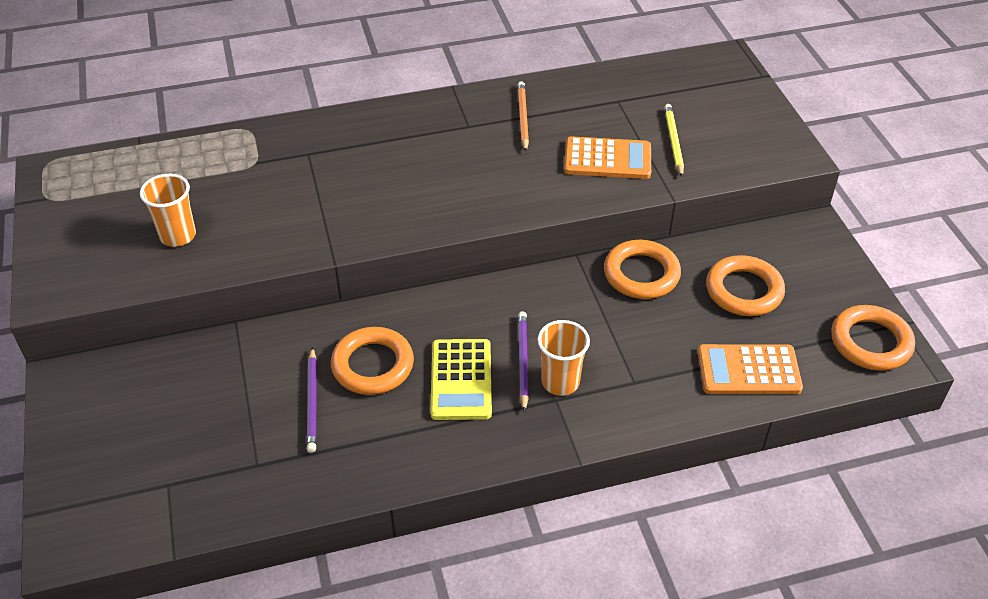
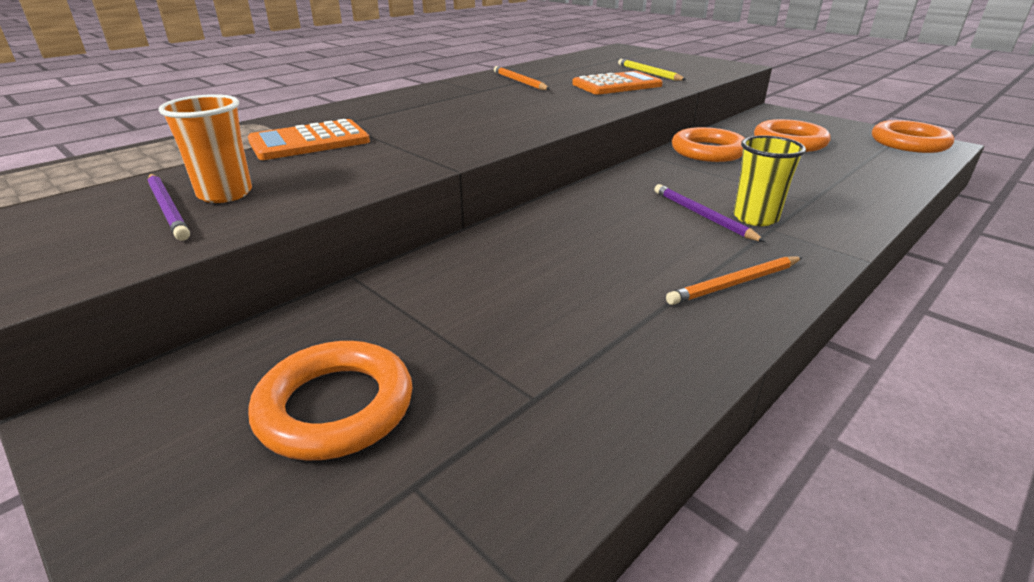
camera: 30 degrees left, 15 degrees down
purple pencil [307,347,317,453] -> purple pencil moved to [147,174,190,241]
orange ring [331,327,414,395] -> orange ring moved to [248,341,413,461]
yellow calculator [431,339,492,420] -> none
orange cup [537,320,590,396] -> yellow cup [734,135,806,226]
orange calculator [698,344,803,394] -> orange calculator moved to [248,119,370,160]
none -> orange pencil [666,256,803,305]

